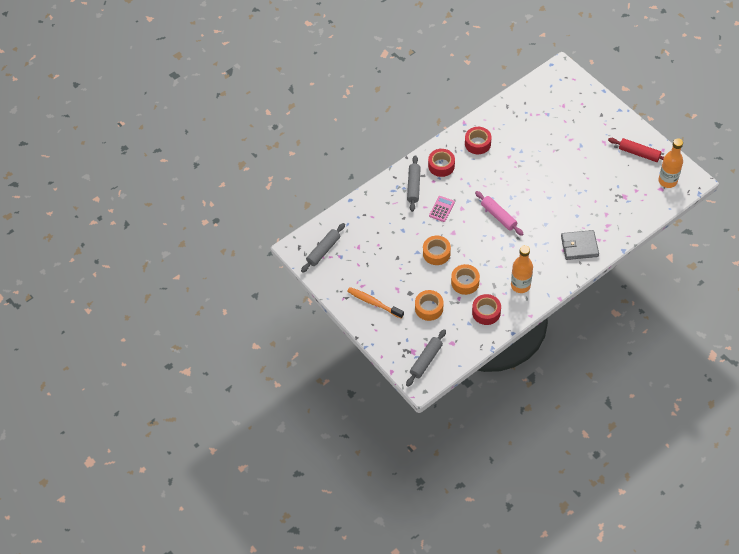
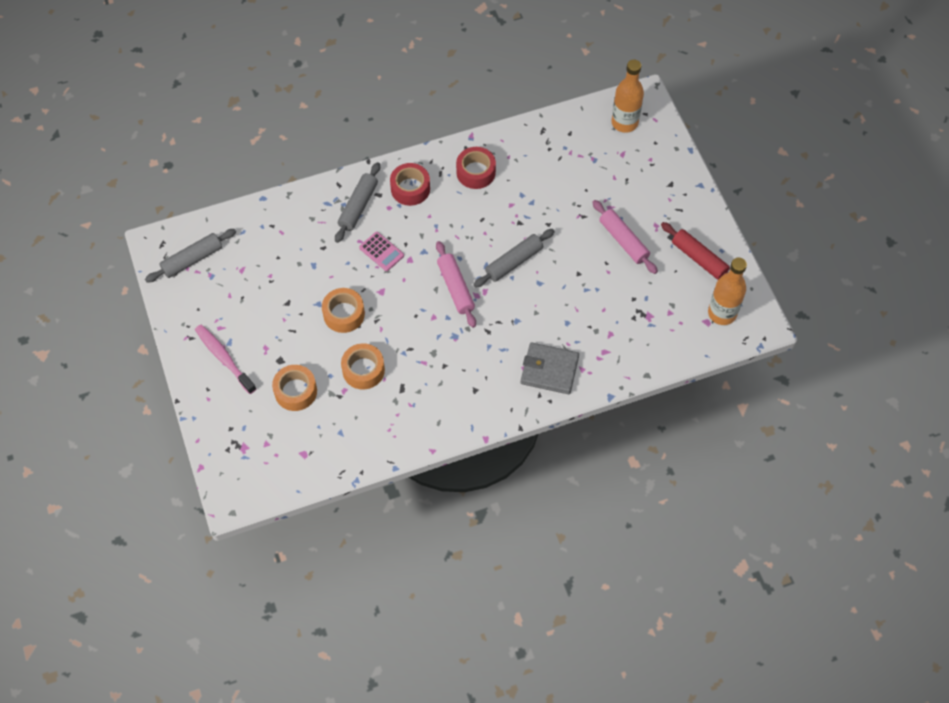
camera: 15 degrees right, 5 degrees up
orange toothbrush [347,287,404,319] -> pink toothbrush [195,325,256,394]
grey rolling pin [406,329,446,387] -> grey rolling pin moved to [473,229,555,288]
pink calculator [429,196,455,222] -> pink calculator turned 90 degrees clockwise [359,232,404,271]
red tape [472,294,501,325] -> none
orange bottle [511,245,533,293] -> orange bottle moved to [611,60,644,133]
none -> pink rolling pin [592,200,658,274]

